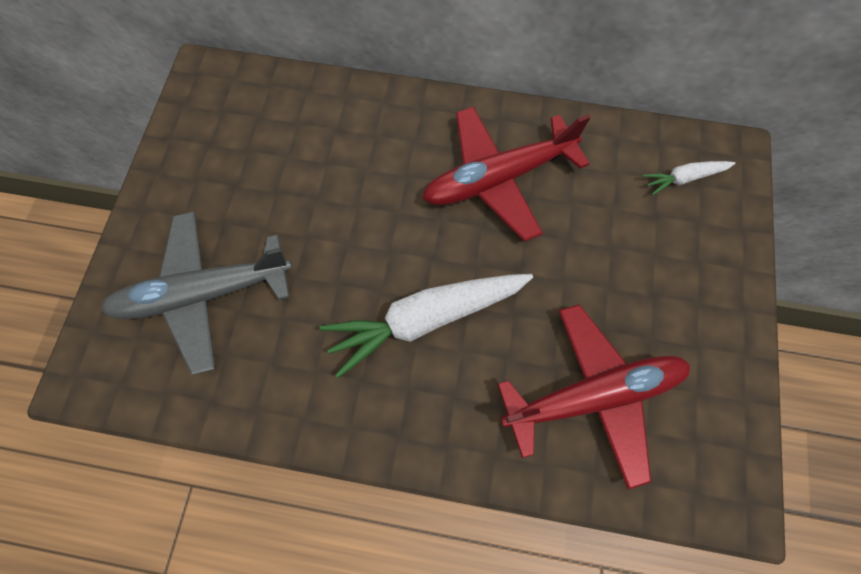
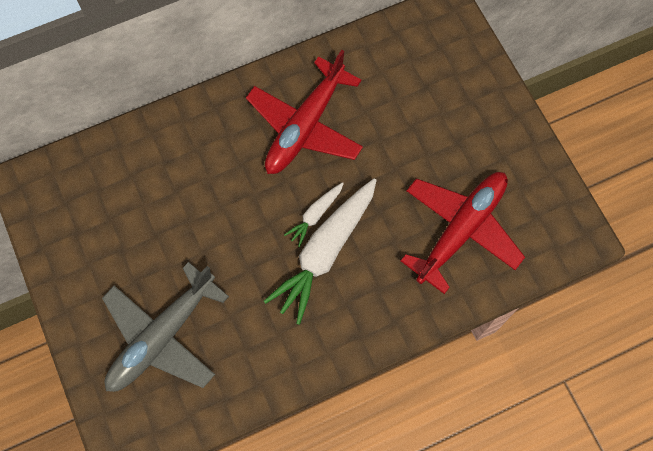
camera: 35 degrees left, 0 degrees up
white carrot [643,161,735,196] -> white carrot moved to [284,182,344,247]

